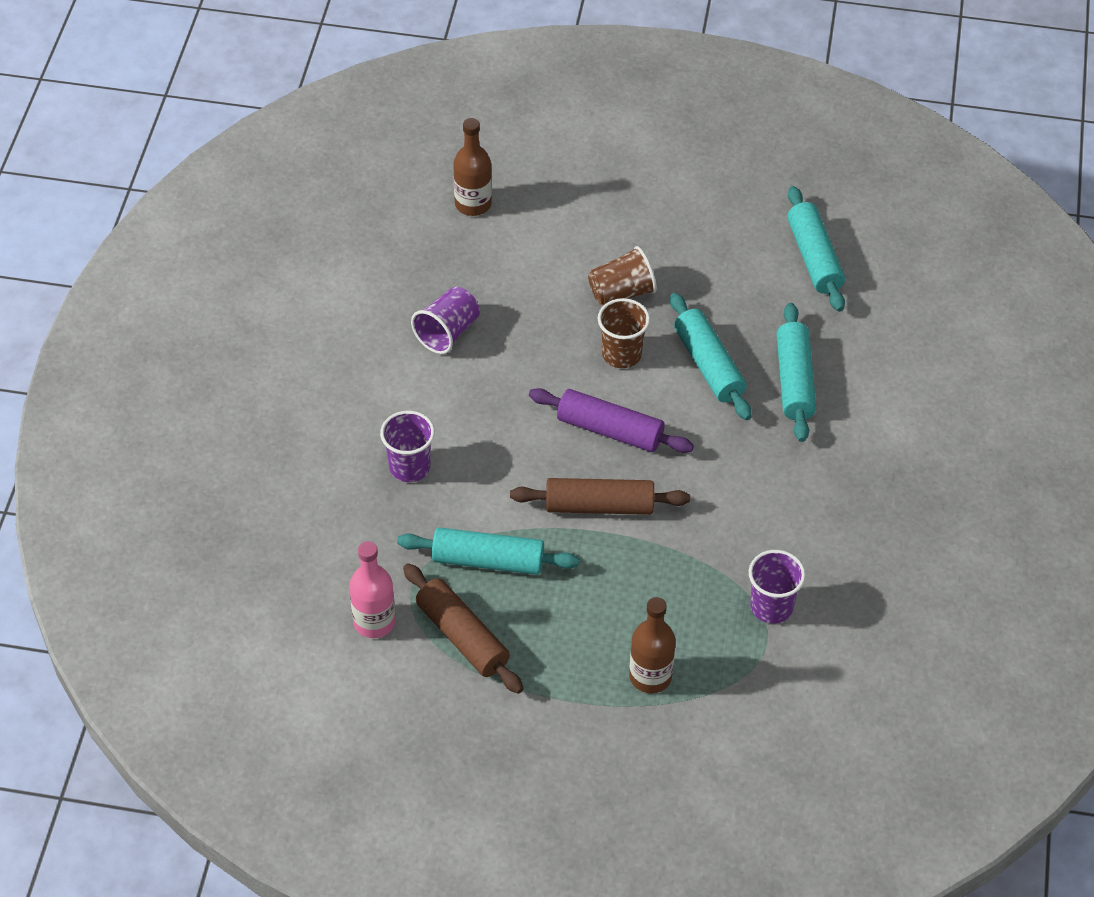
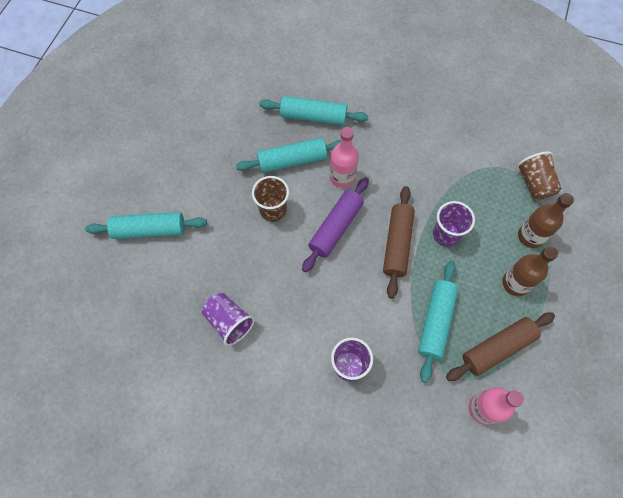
camera: 80 degrees left, 15 degrees up
brown bottle [453,118,492,216] -> brown bottle moved to [502,246,558,296]
brown cup [588,246,657,306] -> brown cup moved to [517,151,561,200]
purple cup [749,550,806,624] -> purple cup moved to [433,201,475,247]
turquoise rolling pin [787,186,845,312] -> turquoise rolling pin moved to [85,212,207,239]
none -> pink bottle [330,127,358,188]

